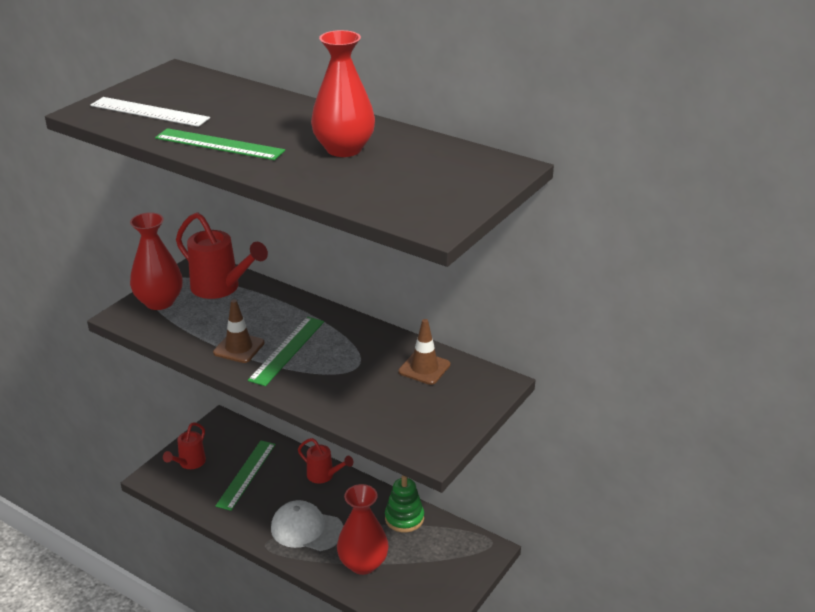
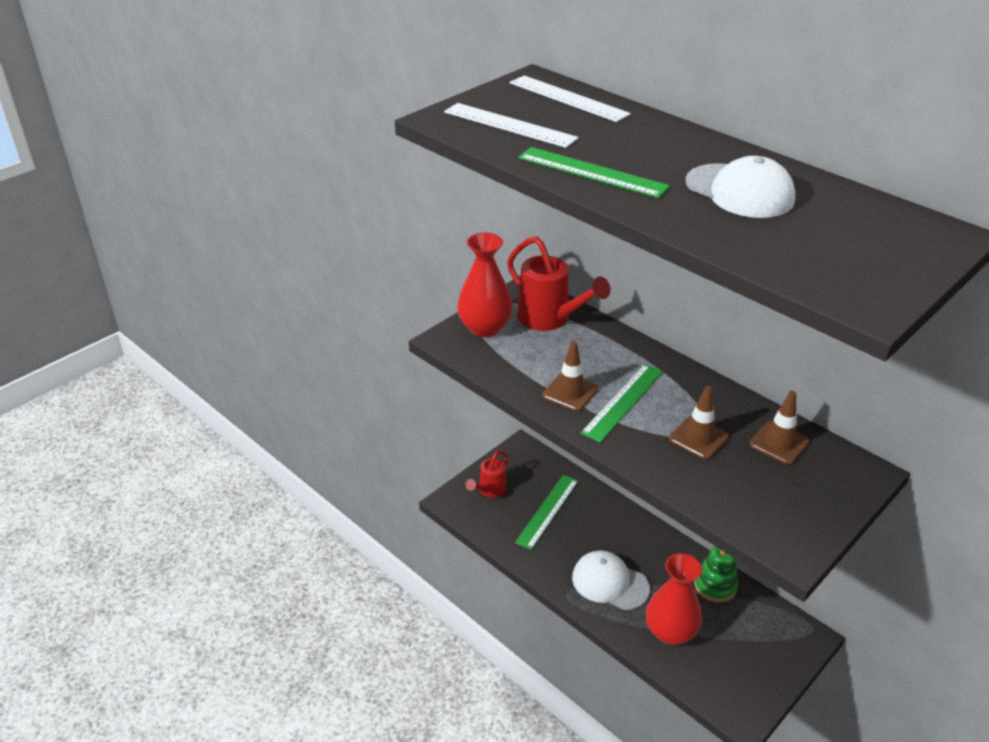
camera: 10 degrees right, 5 degrees up
red watering can [298,438,353,484] -> none
red vase [311,30,375,157] -> white cap [685,156,796,218]
none -> white ruler [510,75,631,122]
none -> brown traffic cone [669,386,729,459]

